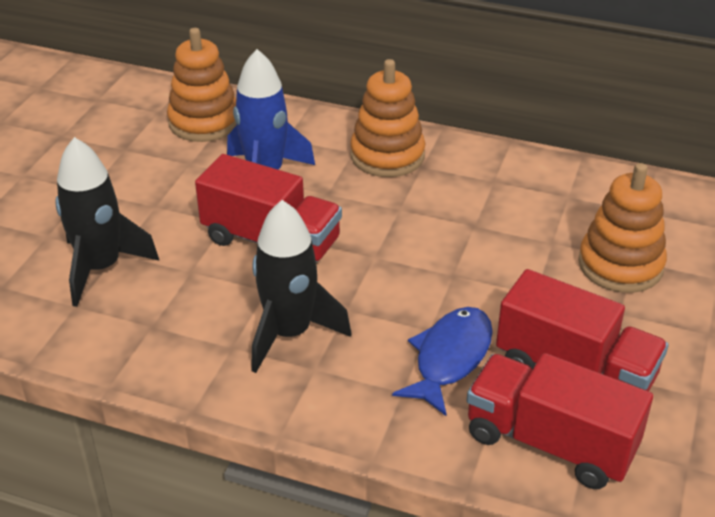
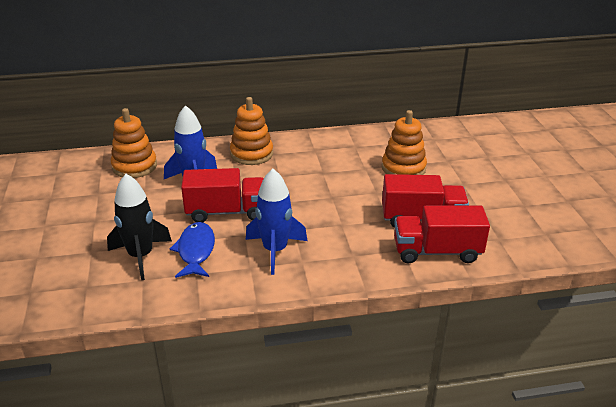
camera: 30 degrees left, 5 degrees down
black rocket [251,200,351,373] -> blue rocket [246,169,307,275]
blue fish [392,307,493,416] -> blue fish moved to [170,222,215,278]

